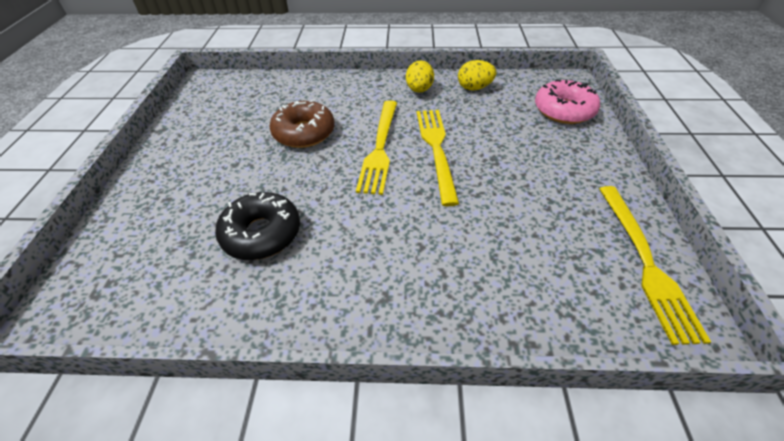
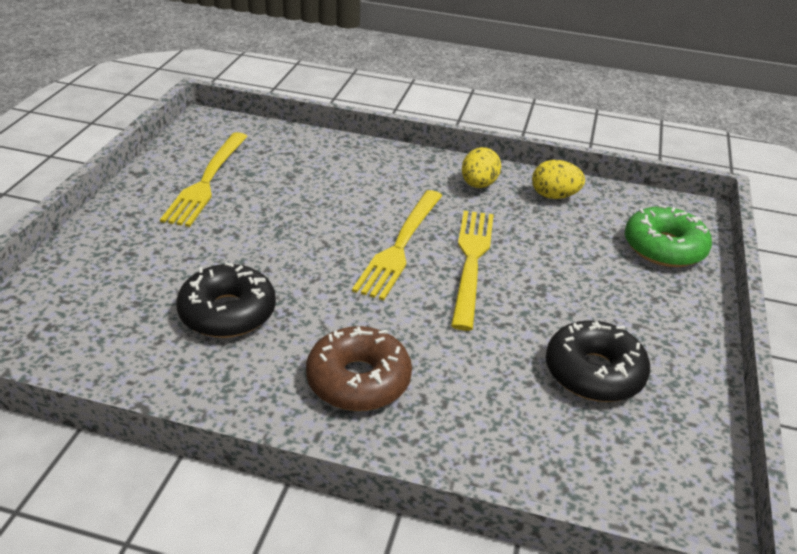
camera: 10 degrees right, 10 degrees down
brown donut [269,100,335,148] -> brown donut moved to [306,326,412,411]
pink donut [535,79,600,124] -> green donut [625,205,712,267]
yellow fork [599,186,711,345] -> yellow fork moved to [160,132,248,227]
none -> black donut [546,320,650,402]

